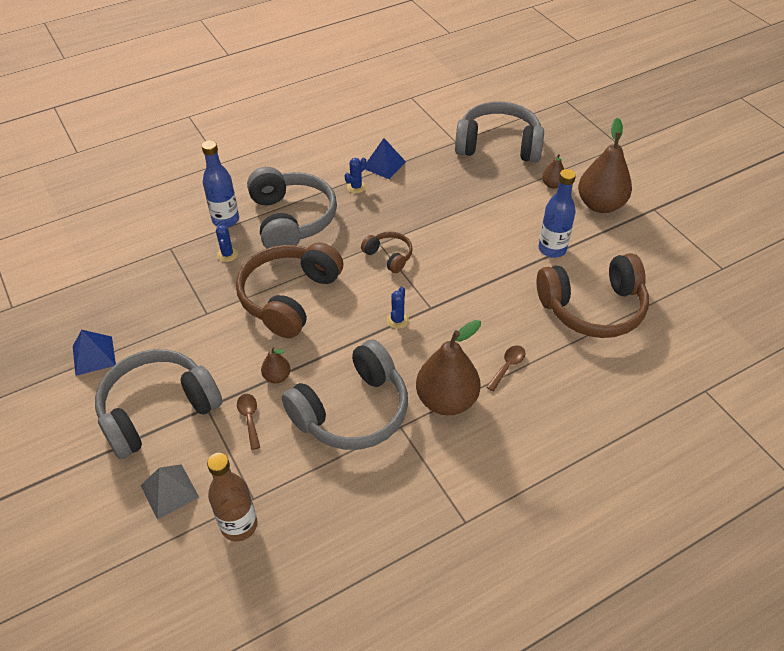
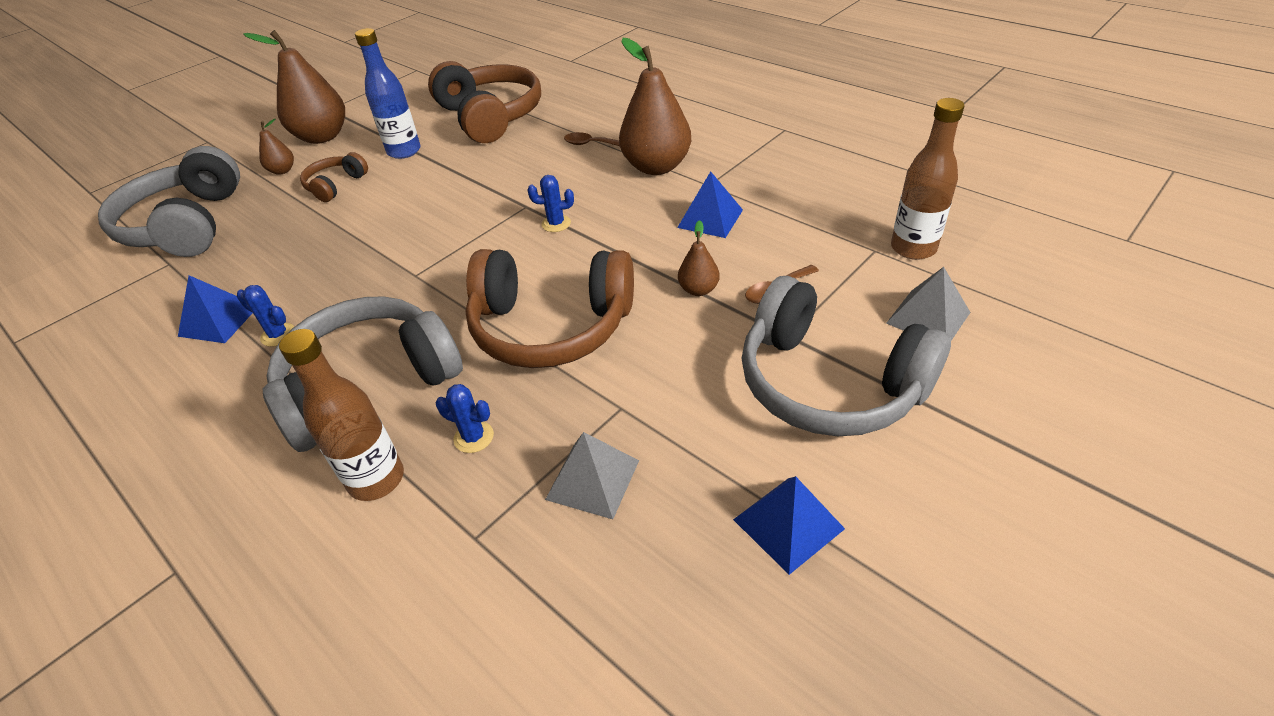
camera: 105 degrees left, 5 degrees down
blue bottle [202,140,239,227] -> brown bottle [279,329,404,501]
blue cactus [216,225,238,262] -> blue cactus turned 45 degrees clockwise [436,384,494,453]
grey headphones [282,339,408,450] -> blue pyramid [677,171,743,238]
brown headphones [361,231,413,273] -> brown headphones moved to [300,152,368,202]
none -> grey pyramid [545,432,639,519]

